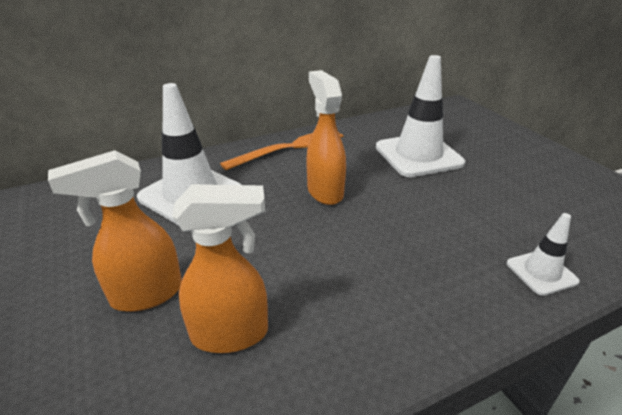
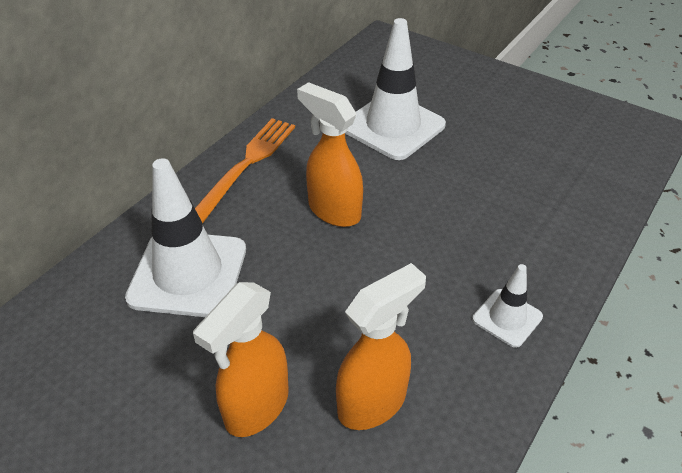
camera: 30 degrees left, 10 degrees up
white traffic cone [507,213,580,296] -> white traffic cone moved to [472,264,543,348]

